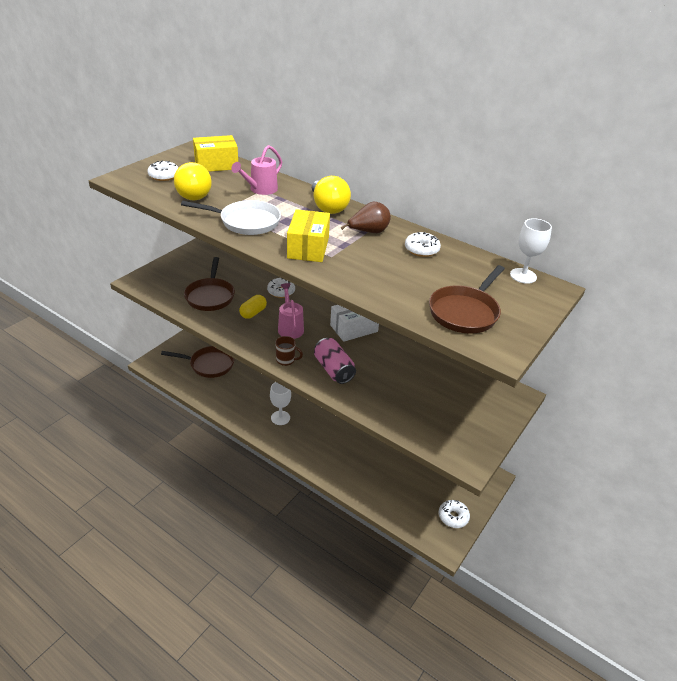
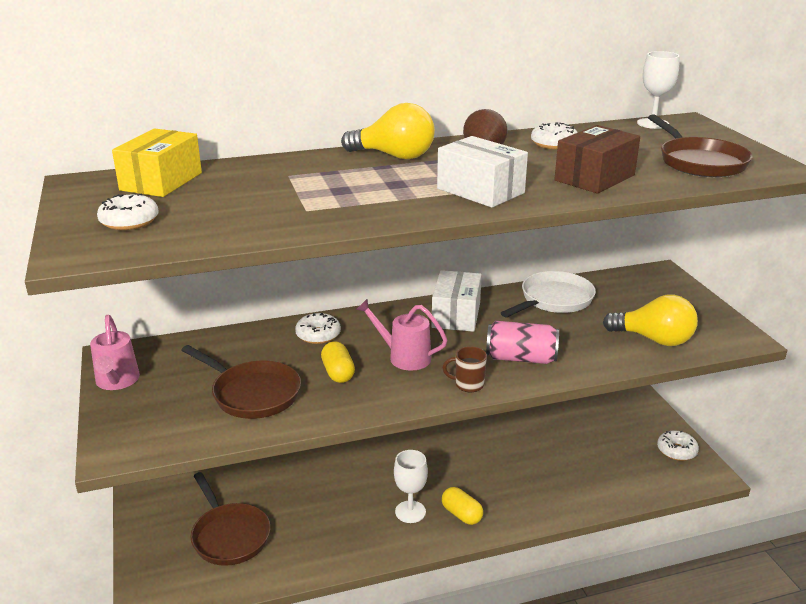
camera: 50 degrees left, 10 degrees down
brown pan [161,346,234,378] -> brown pan turned 105 degrees clockwise [190,472,271,566]
yellow light bulb [174,162,212,200] -> yellow light bulb moved to [603,295,698,346]
white pan [181,200,281,235] -> white pan moved to [501,271,596,317]
pink watering can [231,145,282,195] -> pink watering can moved to [90,315,140,390]
brown mug [275,336,303,366] -> brown mug turned 135 degrees counterclockwise [442,347,487,392]
yellow box [287,209,330,262] -> white box [437,136,528,208]
none -> yellow capsule [442,487,483,525]
none -> brown box [554,125,640,194]

